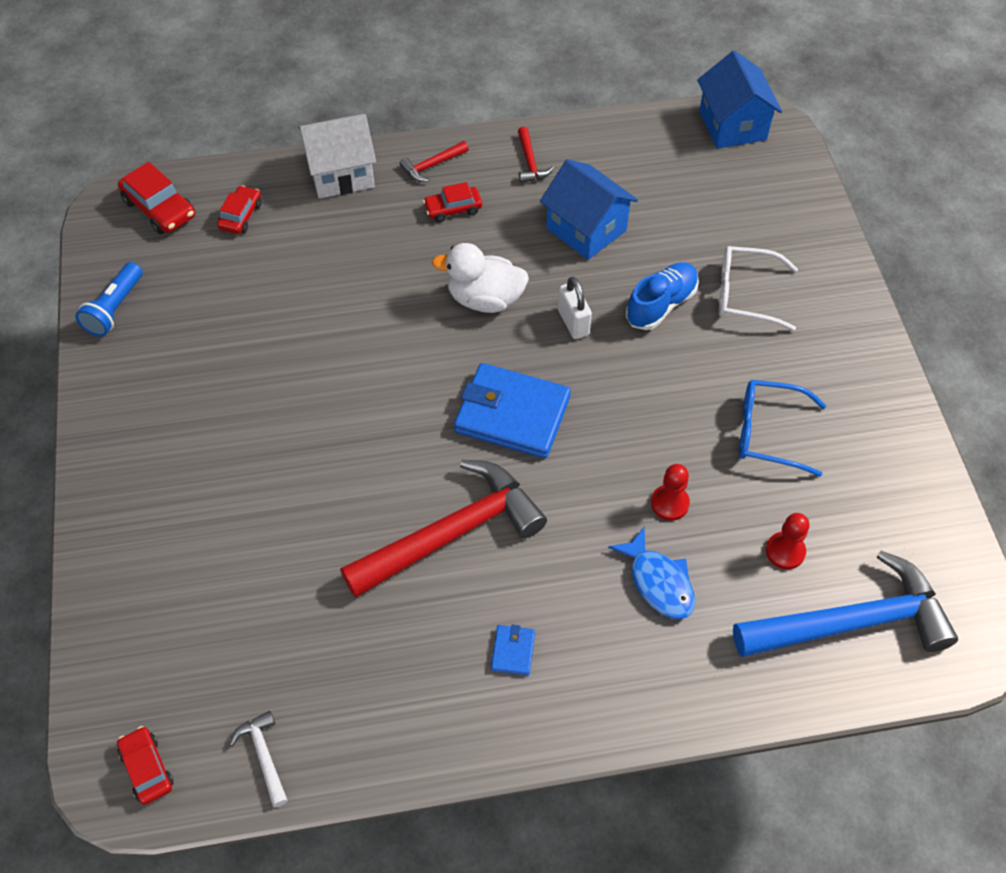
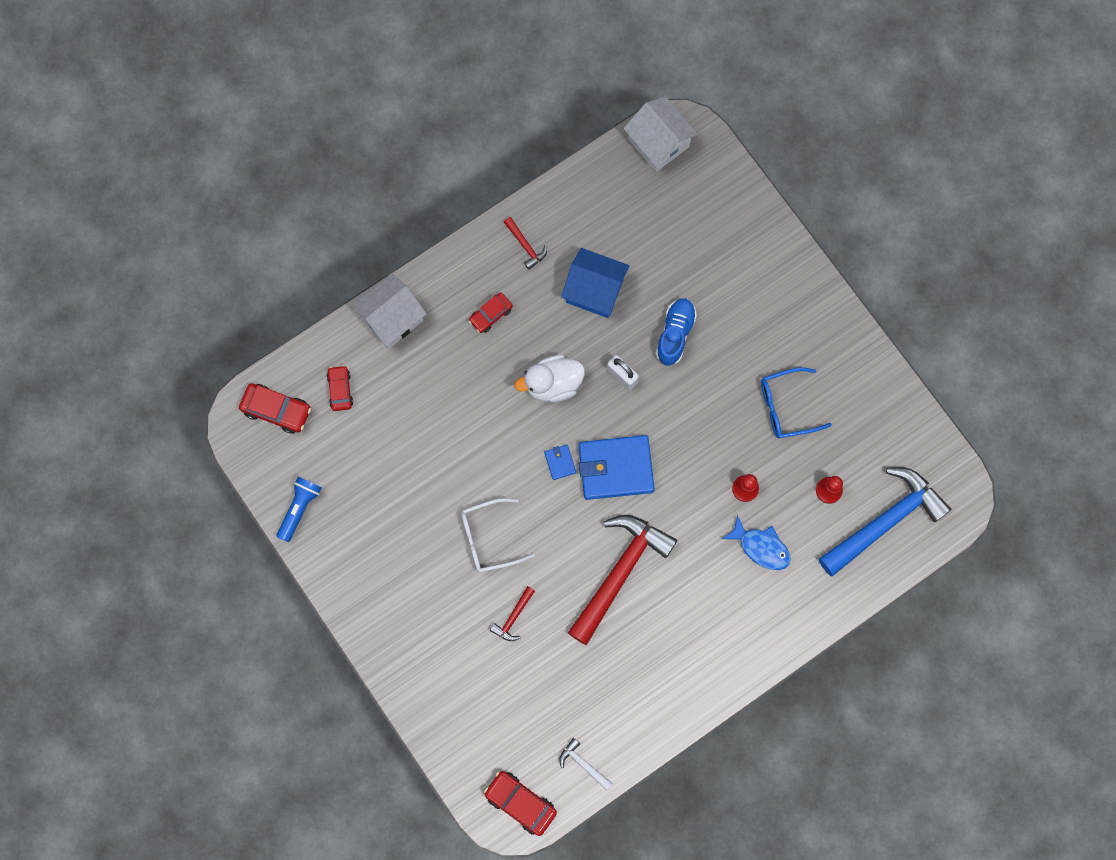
camera: 25 degrees left, 20 degrees up
blue flashlight [75,262,143,337] -> blue flashlight turned 150 degrees counterclockwise [276,477,322,542]
red car [117,726,174,805] -> red car [484,771,557,836], size x1.52
red hammer [400,141,469,182] -> red hammer moved to [490,586,535,641]
blue wallet [491,625,535,676] -> blue wallet moved to [544,445,576,480]
blue house [697,51,782,149] -> white house [623,97,698,172]
white glasses [719,246,798,331] -> white glasses moved to [461,498,535,572]

